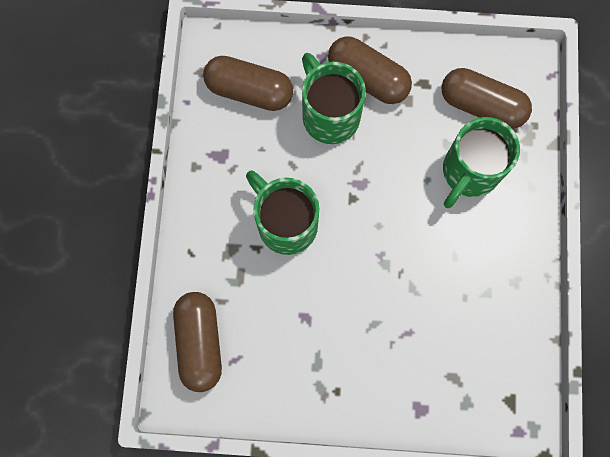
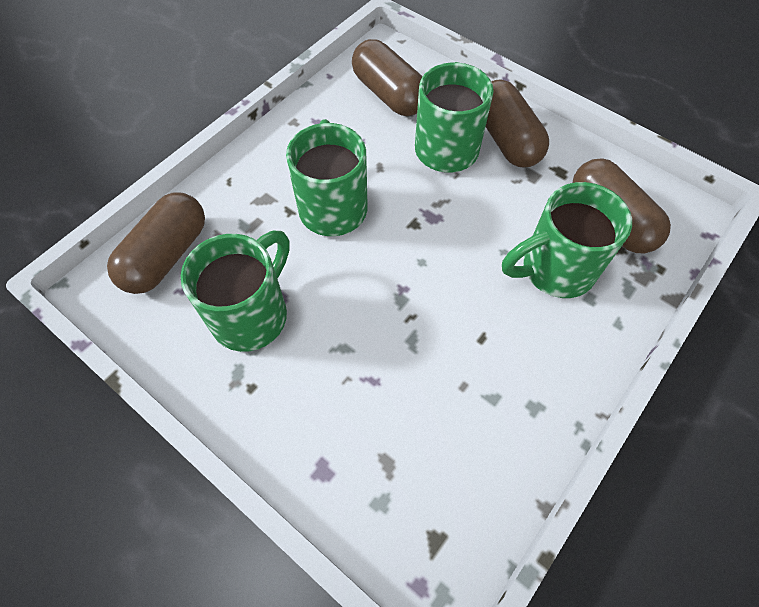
camera: 35 degrees right, 15 degrees down
none -> green mug [181,231,289,352]

